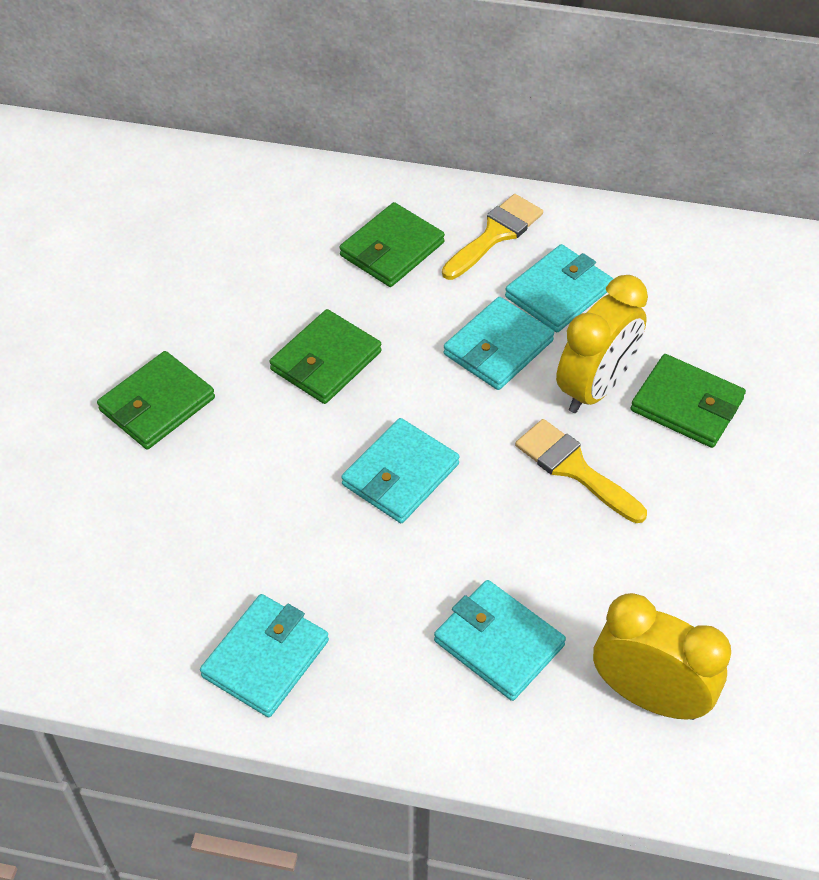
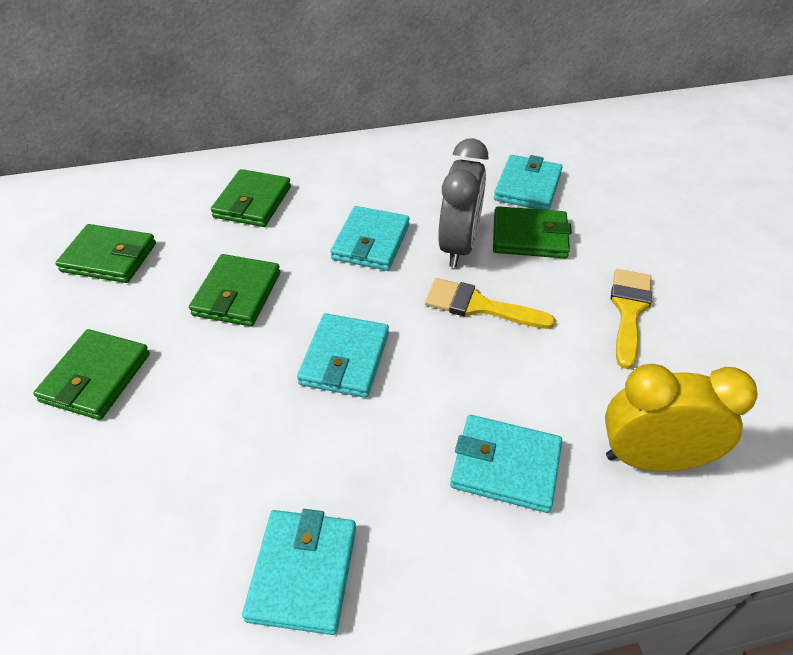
camera: 25 degrees left, 5 degrees down
yellow brush [442,194,543,280] -> yellow brush moved to [611,269,652,369]
turquoise wallet [505,244,613,333] -> turquoise wallet moved to [494,155,562,210]
yellow clock [556,275,648,413] -> grey clock [438,138,488,267]
none -> green wallet [55,224,156,283]

